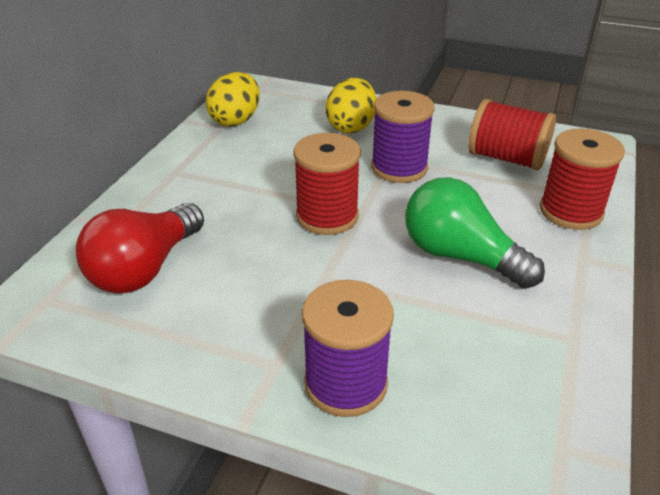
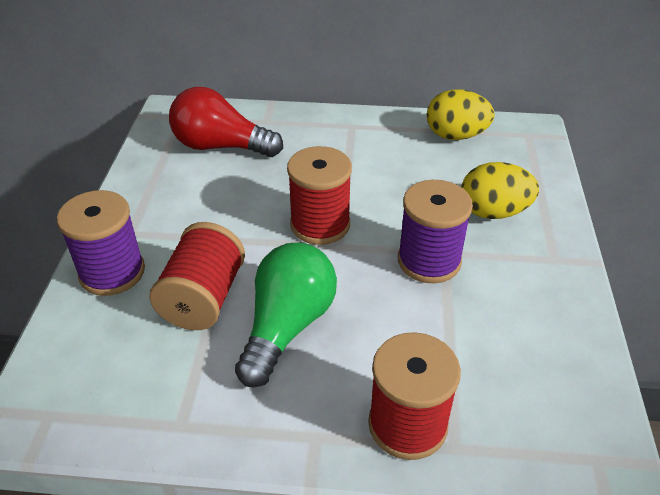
camera: 75 degrees right, 5 degrees up
red spool [468,99,556,170] -> red spool moved to [149,222,245,330]

